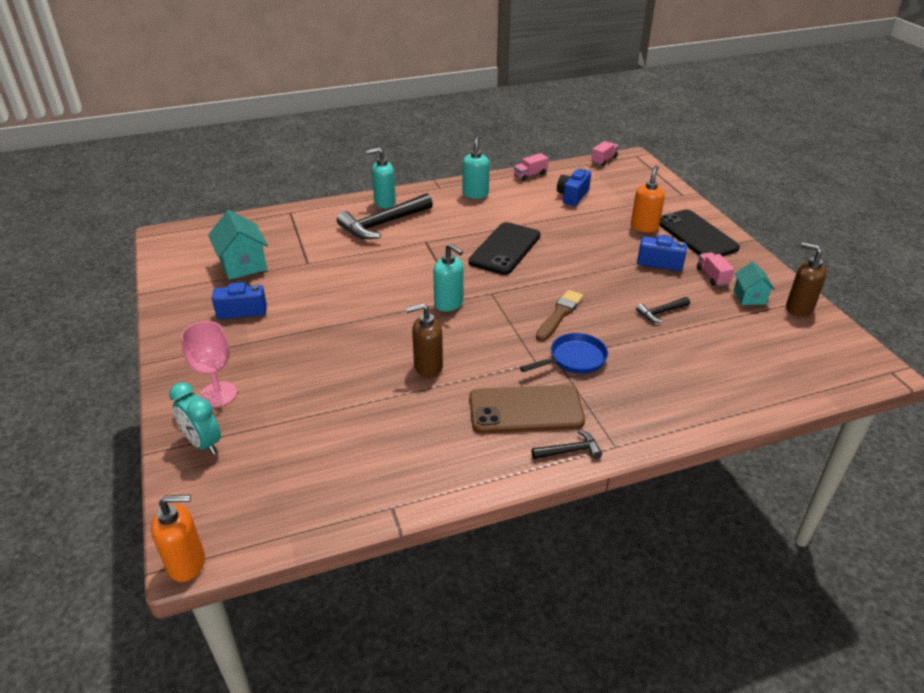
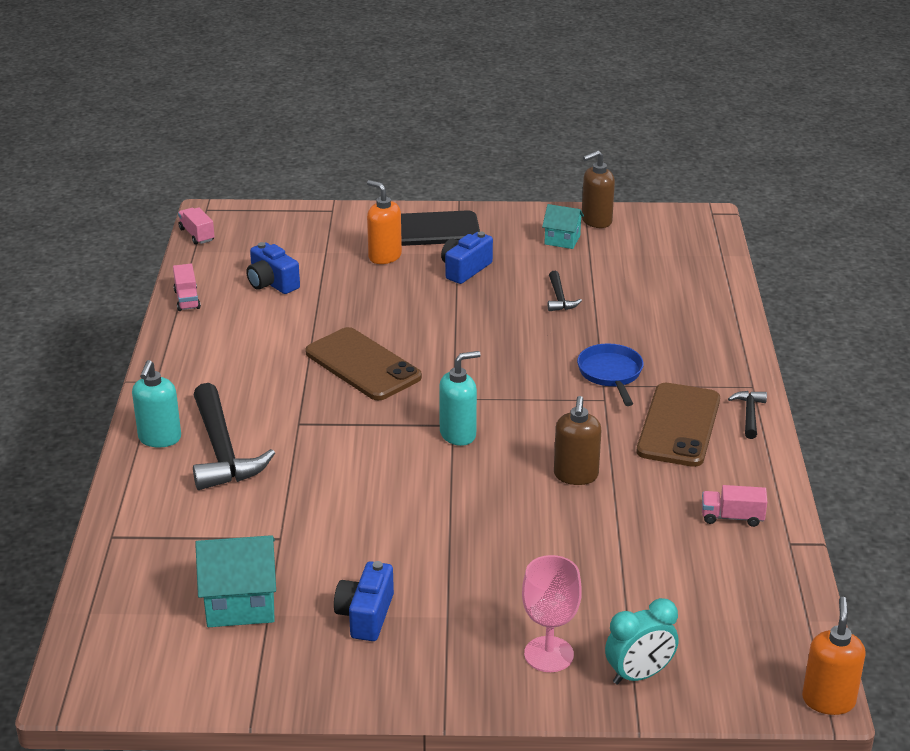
camera: 70 degrees left, 5 degrees down
turquoise soap dispenser [463,135,490,199] -> none
black phone [469,222,540,275] -> brown phone [305,327,422,400]
brown brush [536,290,583,341] -> none
pink truck [697,252,734,286] -> pink truck moved to [702,485,767,527]

